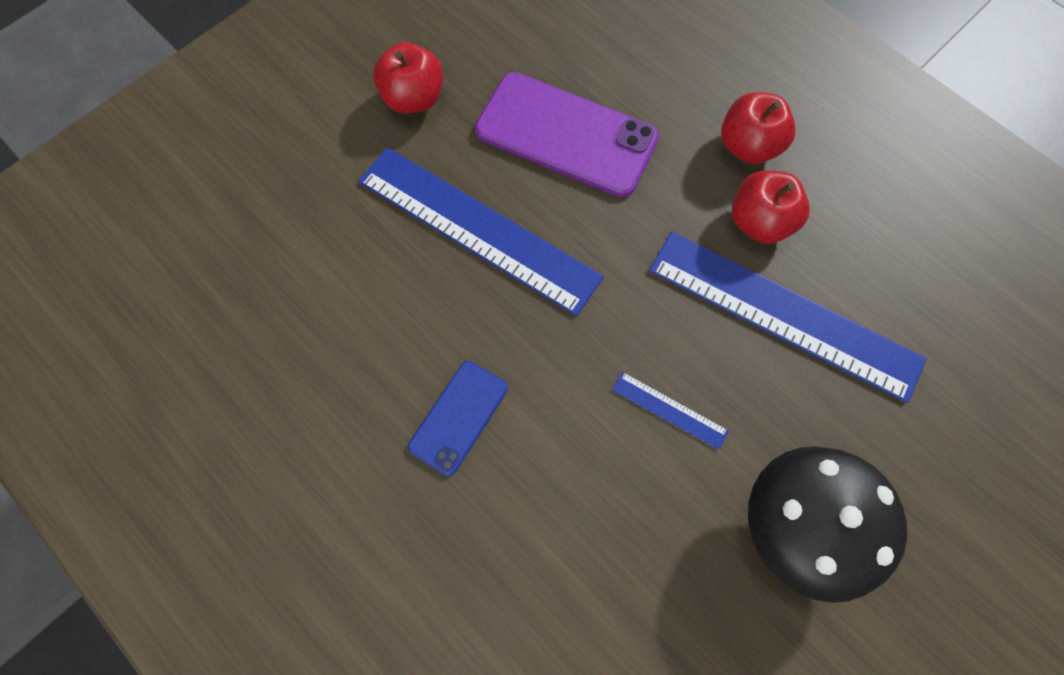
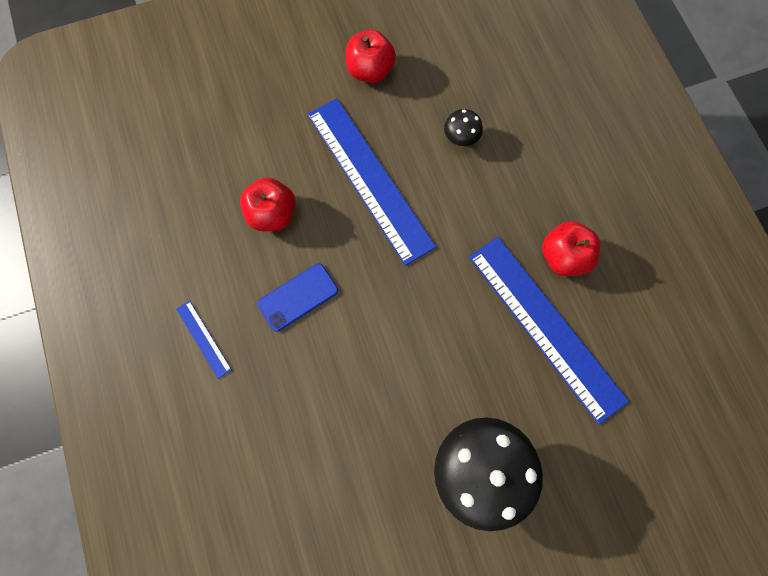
camera: 25 degrees right, 5 degrees up
purple phone [475,72,659,197] -> black mushroom [444,109,483,146]
blue ruler [612,372,729,450] -> blue ruler moved to [176,301,232,379]
red apple [721,92,796,164] -> red apple moved to [240,178,296,231]

